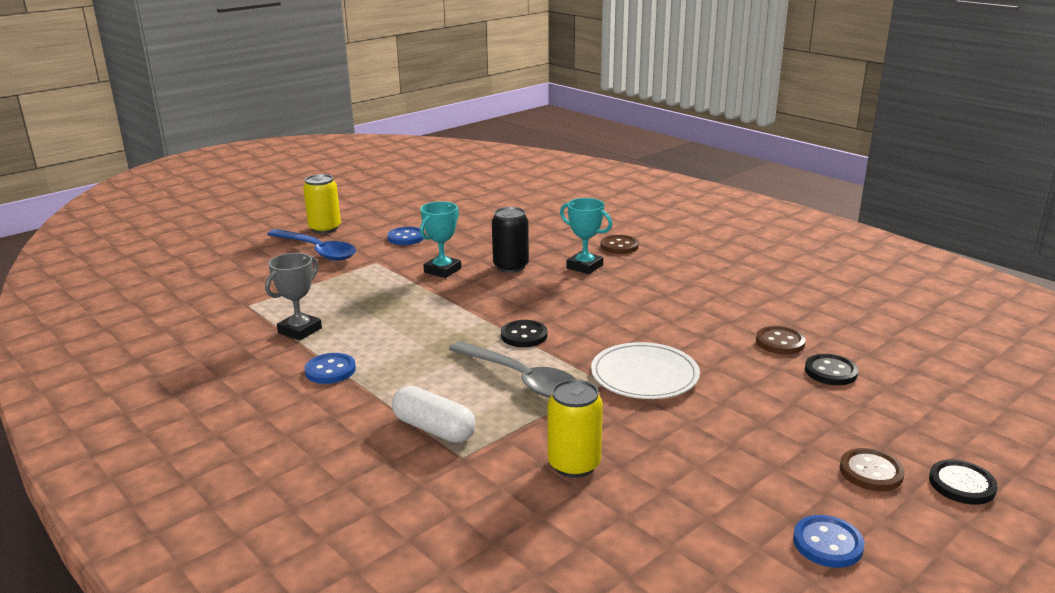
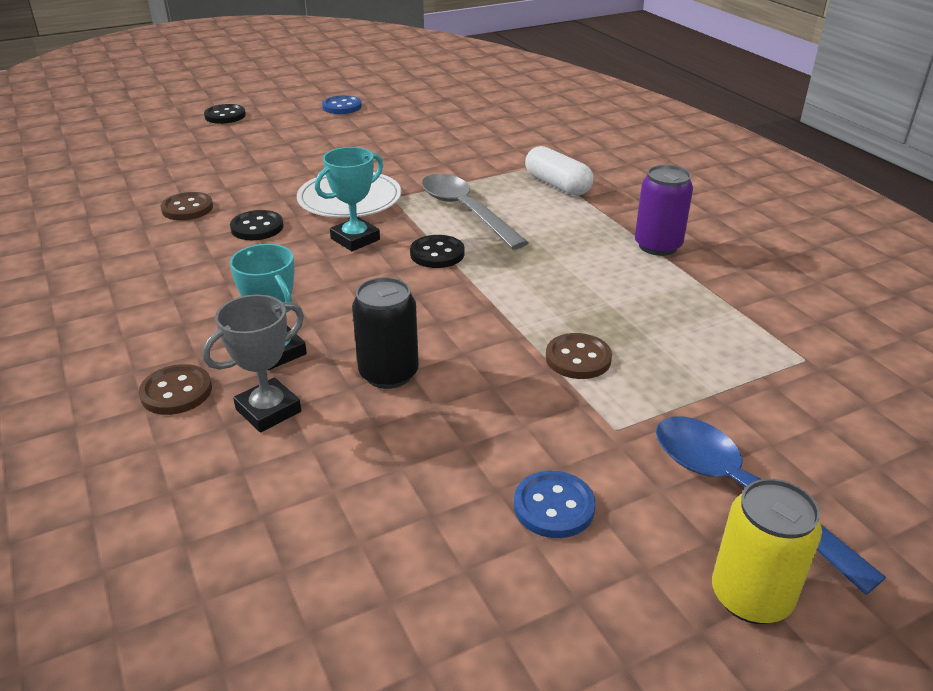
camera: 165 degrees left, 10 degrees up
grey trophy [265,253,322,341] -> grey trophy moved to [202,295,304,433]
blue button [304,353,356,384] -> purple can [635,165,693,256]
turquoise trophy [420,201,461,278] -> turquoise trophy moved to [315,147,383,251]
yellow can [548,379,603,478] -> none
black button [805,354,858,385] -> black button moved to [230,210,284,240]
brown button [840,448,905,491] -> brown button moved to [546,333,612,379]

